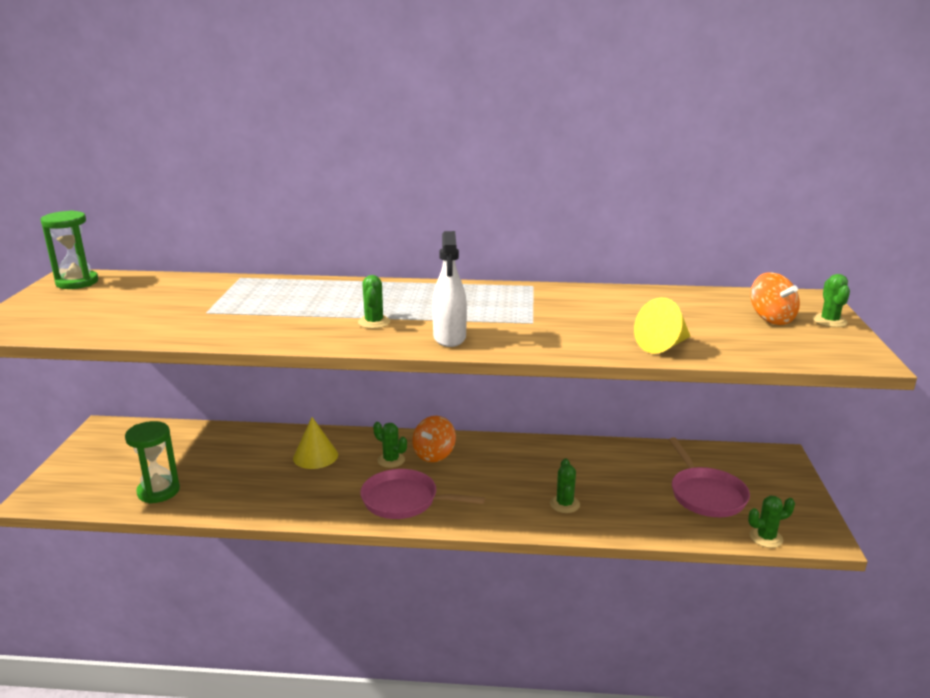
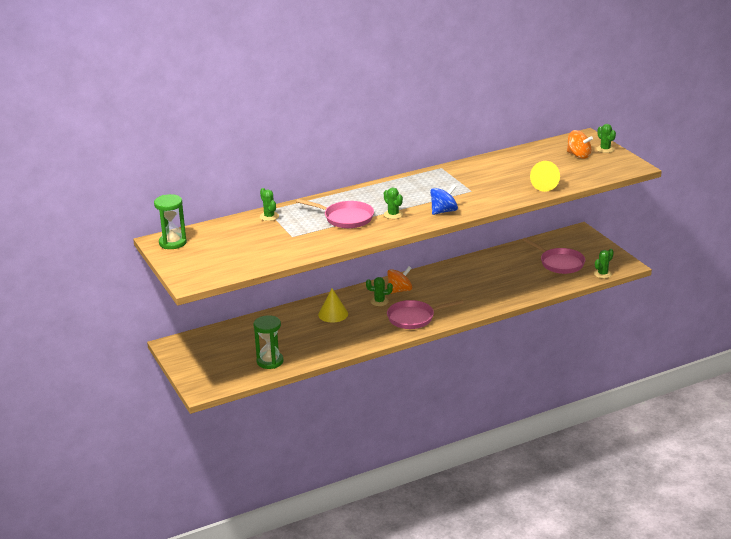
camera: 30 degrees left, 5 degrees up
orange spinning top [412,416,456,462] -> orange spinning top turned 120 degrees counterclockwise [387,266,412,294]
white spray bottle [432,231,467,347] -> blue spinning top [430,184,458,215]
green cactus [550,458,580,513] -> green cactus moved to [260,188,279,221]
none -> pink pan [296,199,374,228]

